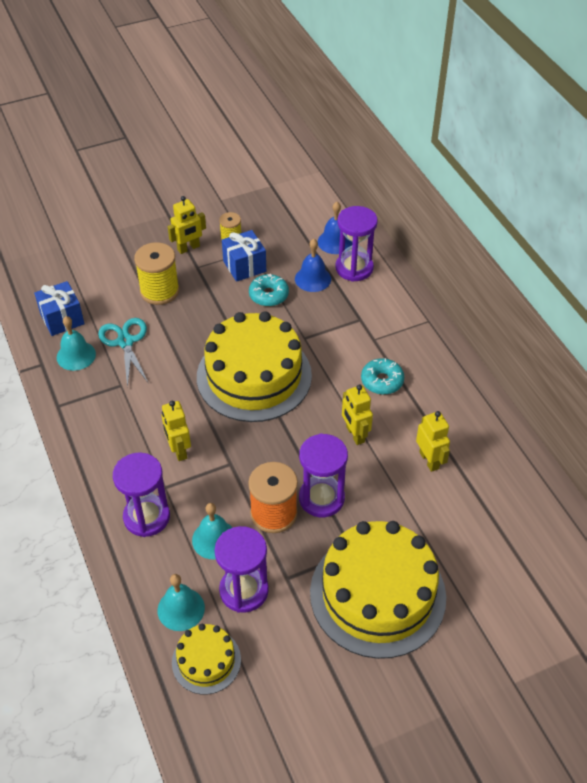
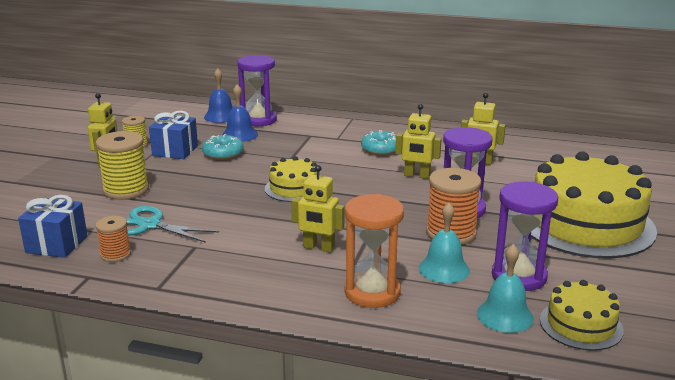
camera: 50 degrees left, 25 degrees down
turquoise bell [57,316,96,371] -> orange spool [95,216,131,262]
purple hourglass [113,452,170,537] -> orange hourglass [344,194,404,308]
yellow cake [197,311,312,422] -> yellow cake [265,156,317,202], size x0.49

